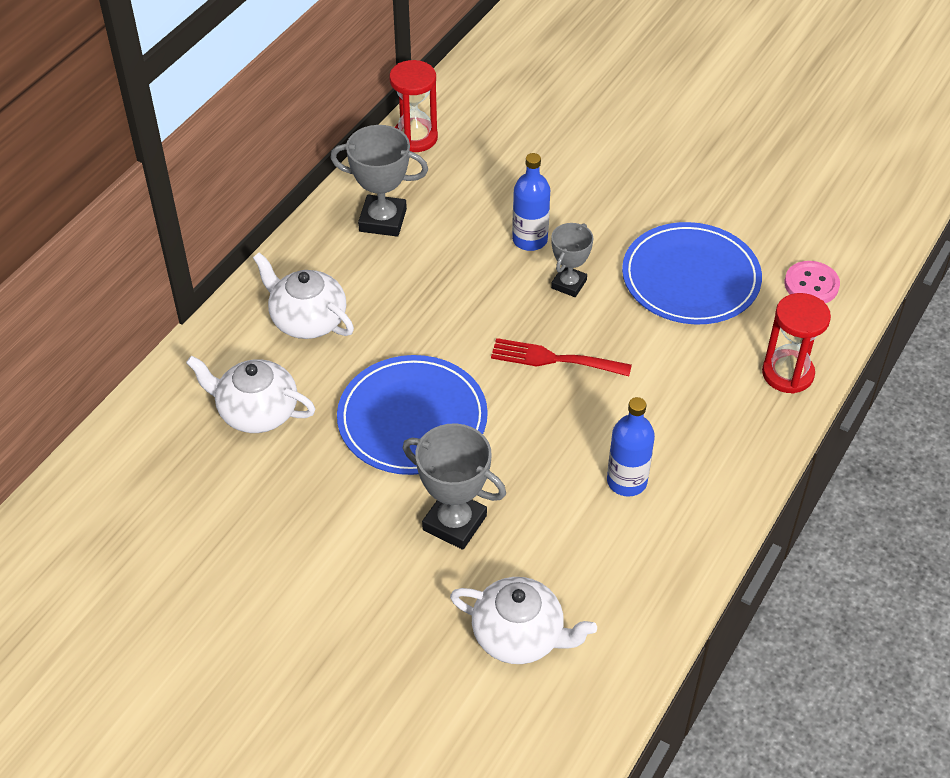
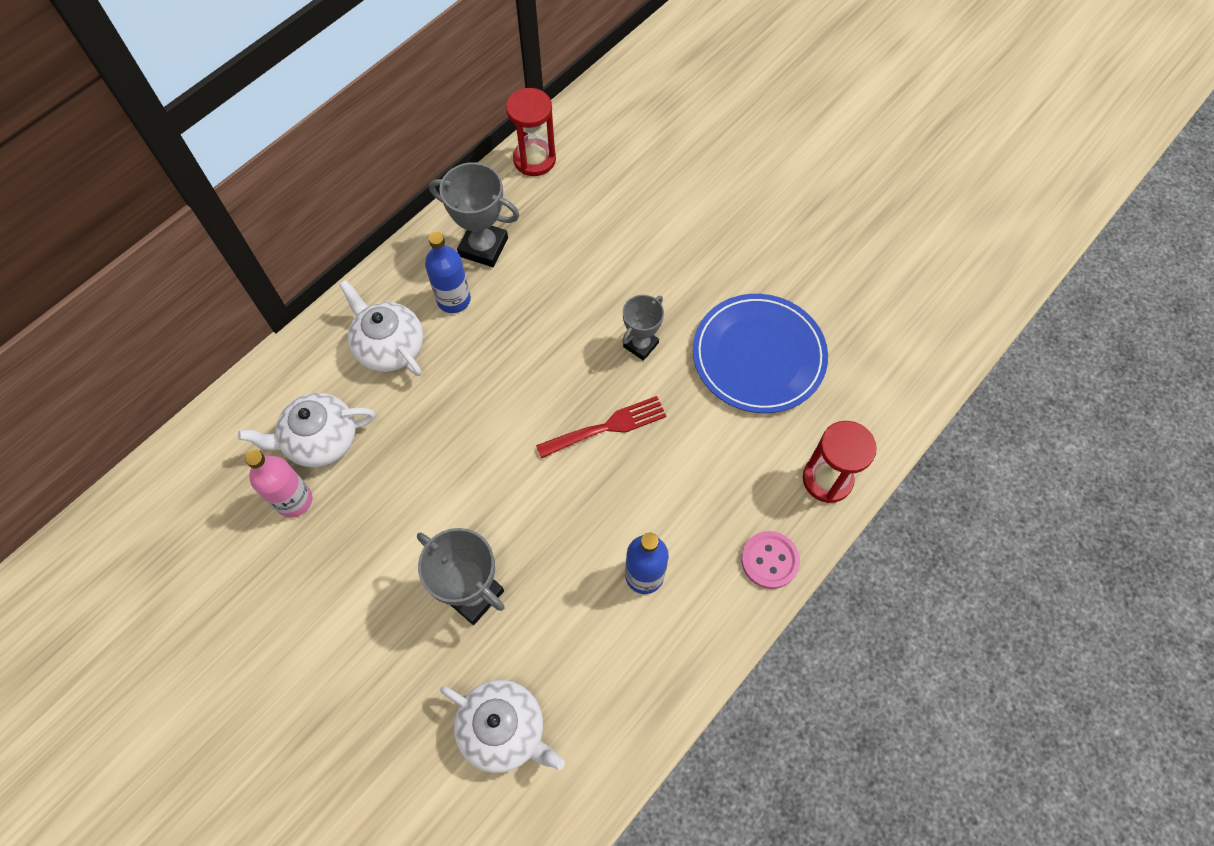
camera: 10 degrees right, 15 degrees up
white teapot [186,356,315,433] -> white teapot turned 45 degrees counterclockwise [238,393,375,467]
blue plate [337,355,488,475] -> none
red fork [491,338,632,376] -> red fork turned 135 degrees clockwise [536,396,667,458]
blue bottle [512,153,550,251] -> blue bottle moved to [425,232,471,313]
pink button [785,261,840,303] -> pink button moved to [741,531,800,589]
none -> pink bottle [245,450,312,518]

